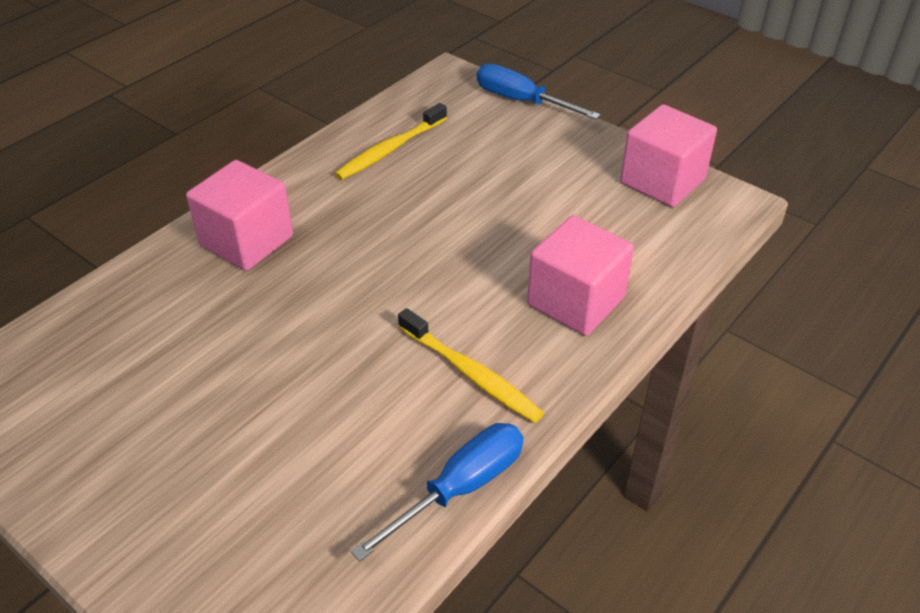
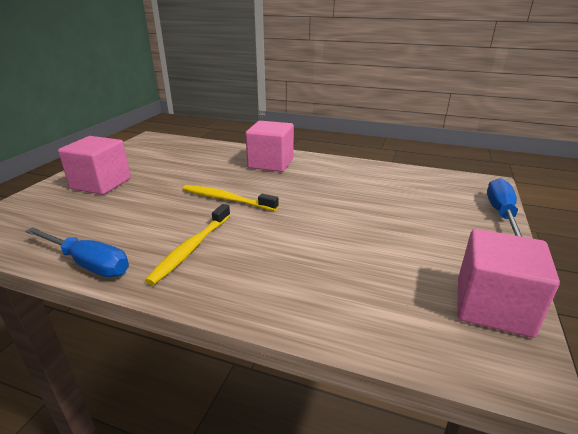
camera: 70 degrees right, 15 degrees down
yellow toothbrush [334,103,447,180] -> yellow toothbrush moved to [183,185,279,211]
pink cube [527,215,634,336] -> pink cube moved to [58,136,131,195]

